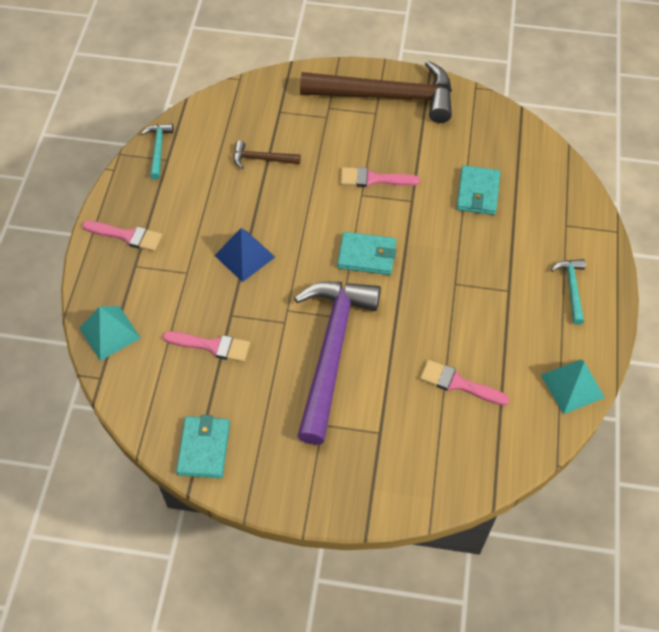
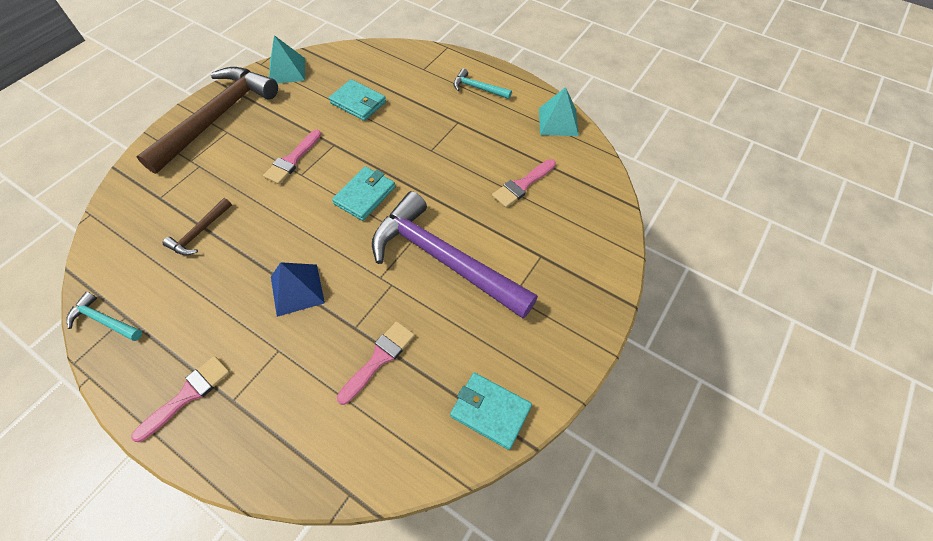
camera: 65 degrees left, 0 degrees up
turquoise pyramid [80,306,141,361] -> turquoise pyramid moved to [269,35,305,84]

